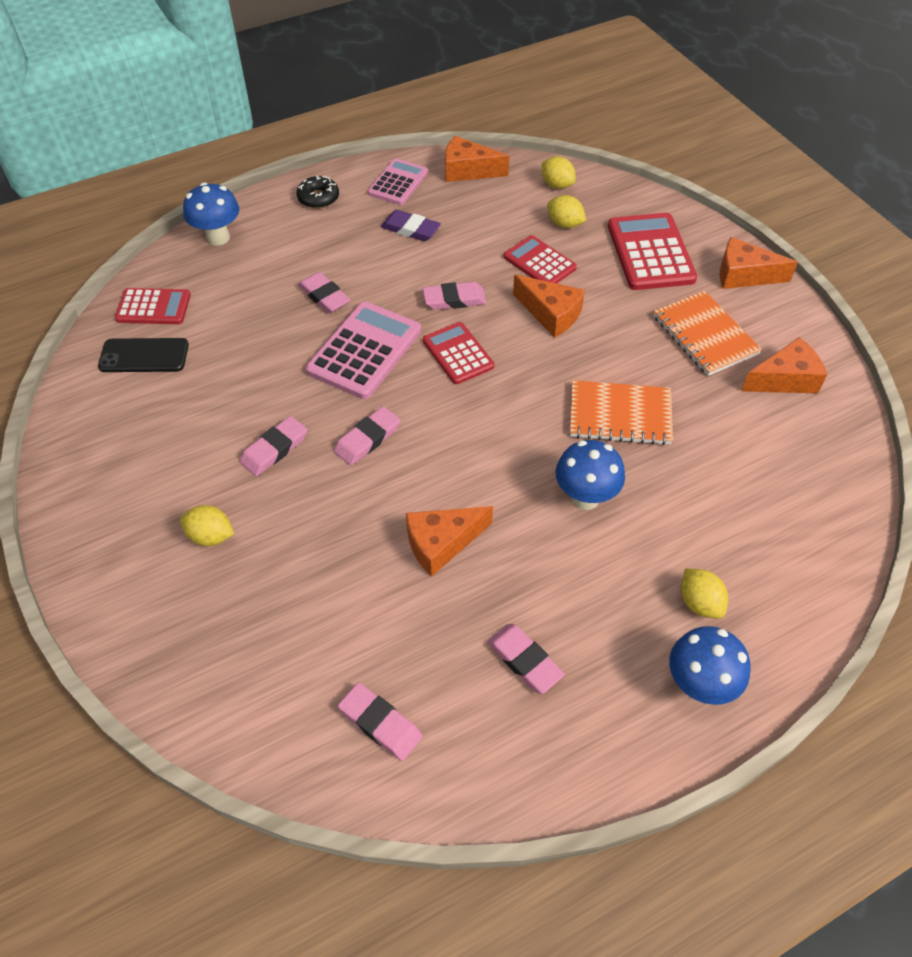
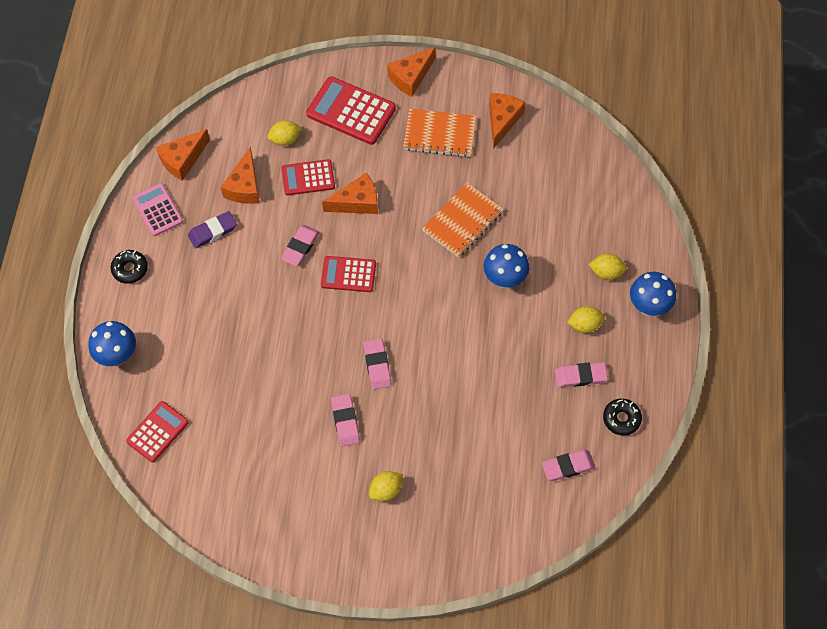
camera: 55 degrees left, 10 degrees up
black phone [98,338,189,372] -> none
pink eraser [298,272,351,313] -> none
pink calculator [306,301,421,399] -> none
orange cheese [406,506,493,577] -> orange cheese moved to [221,147,260,204]
yellow lemon [542,156,576,189] -> yellow lemon moved to [567,306,605,333]
none -> black donut [603,399,642,436]

